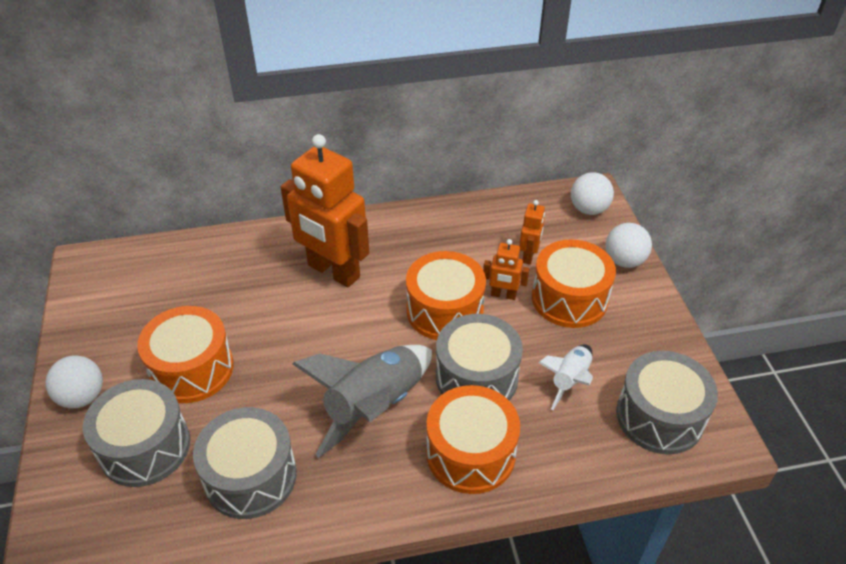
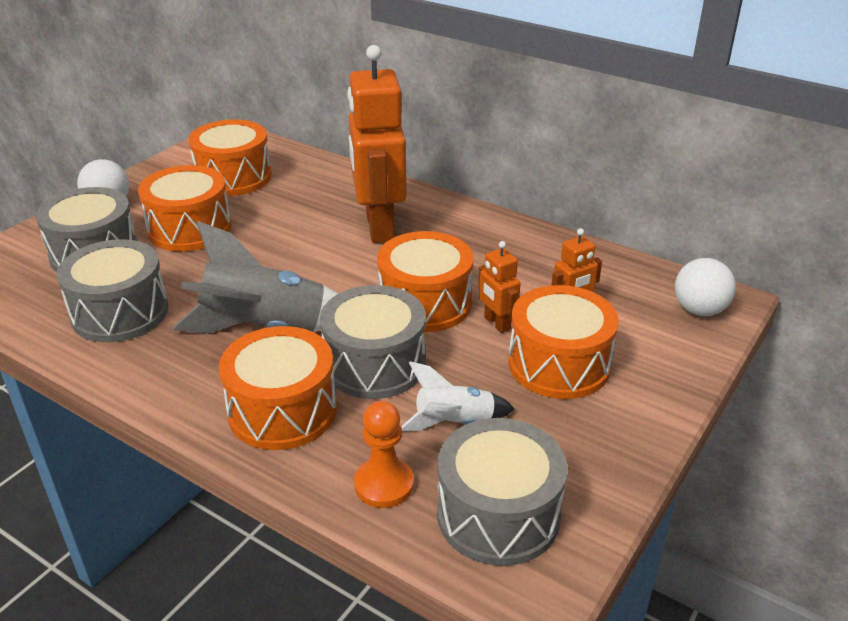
camera: 45 degrees right, 10 degrees down
white ball [606,223,652,268] -> none
none -> orange drum [189,119,272,196]
none -> orange pawn [354,401,414,508]

